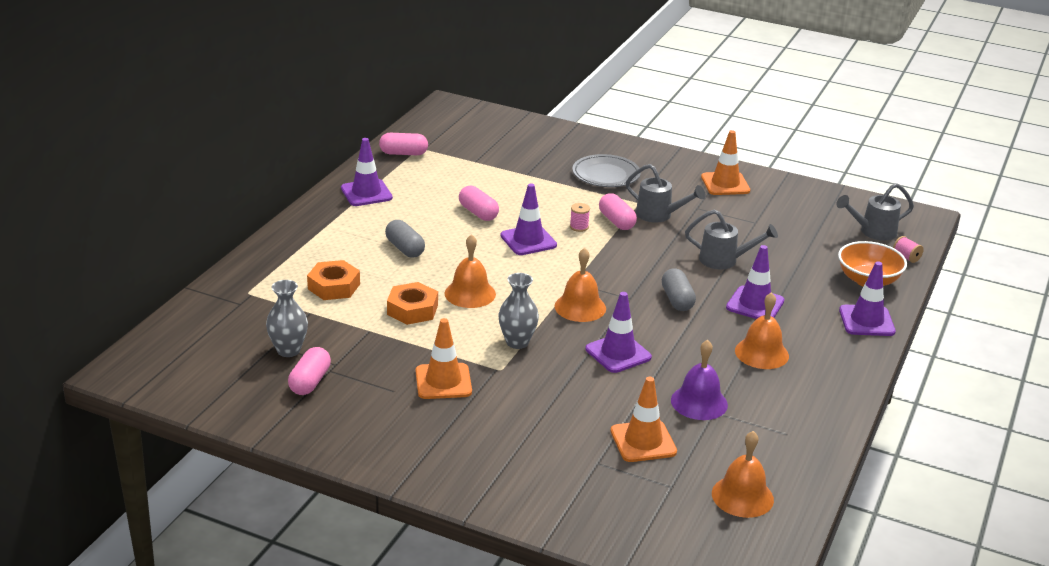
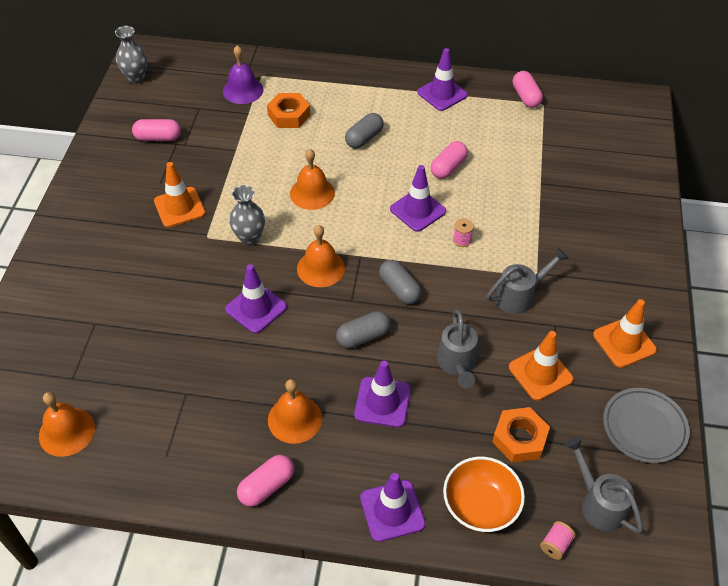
camera: 75 degrees right, 20 degrees up
grey vase [266,280,308,357] -> grey vase moved to [115,26,147,84]
orange nut [387,282,438,325] -> orange nut moved to [492,407,550,463]
grey plate [573,154,641,187] -> grey plate moved to [603,388,690,463]
pink capsule [599,193,637,230] -> pink capsule moved to [237,455,294,507]
orange traffic cone [610,377,677,462] -> orange traffic cone moved to [509,331,574,401]
grey watering can [626,164,705,223] -> grey watering can turned 135 degrees counterclockwise [487,248,569,314]
purple bell [671,340,728,420] -> purple bell moved to [223,45,264,104]
none -> grey capsule [379,260,422,304]

